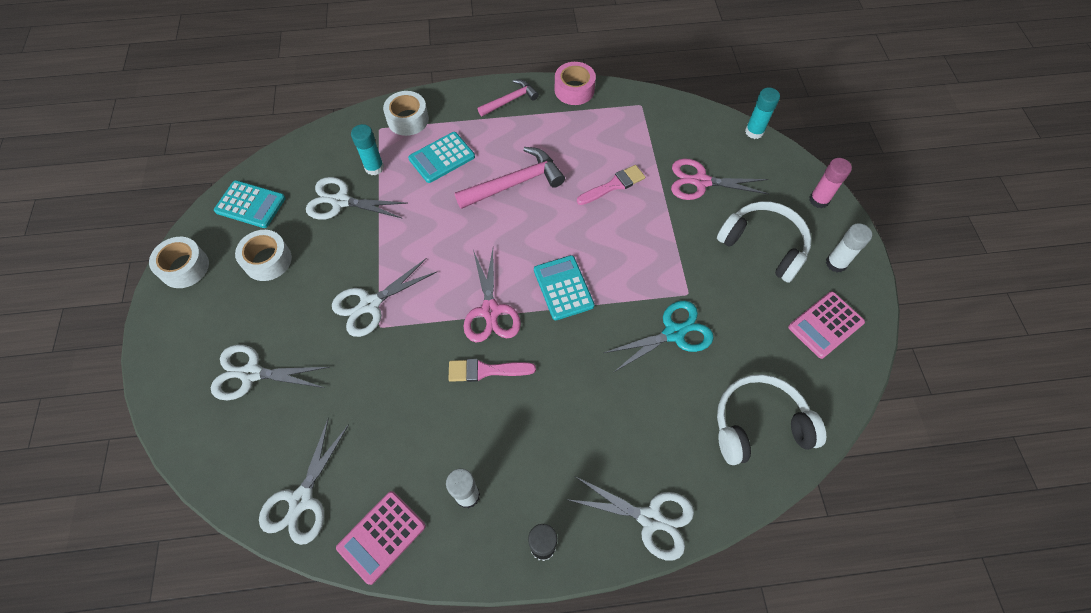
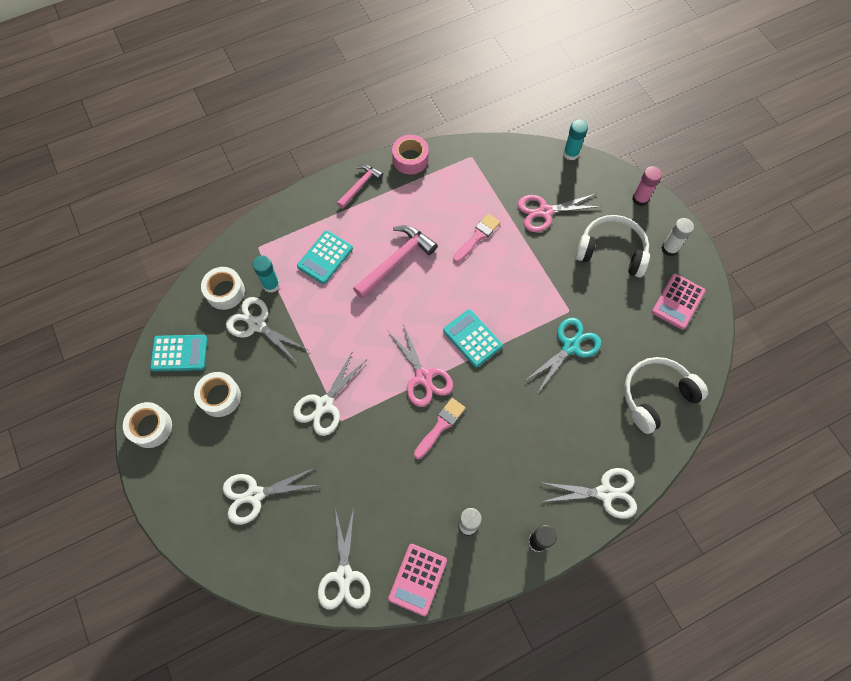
camera: 20 degrees left, 5 degrees up
white scissors [306,177,408,220] -> white scissors turned 45 degrees clockwise [226,297,308,363]
white tape [383,91,429,136] -> white tape moved to [201,267,245,310]
pink brush [448,359,536,382] -> pink brush turned 150 degrees clockwise [414,398,465,459]

